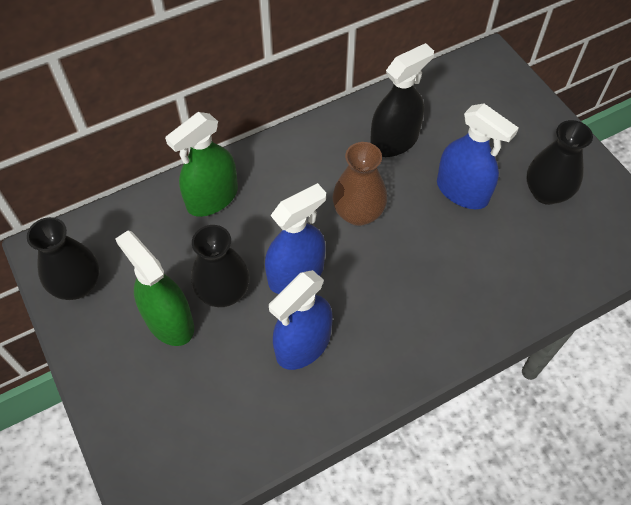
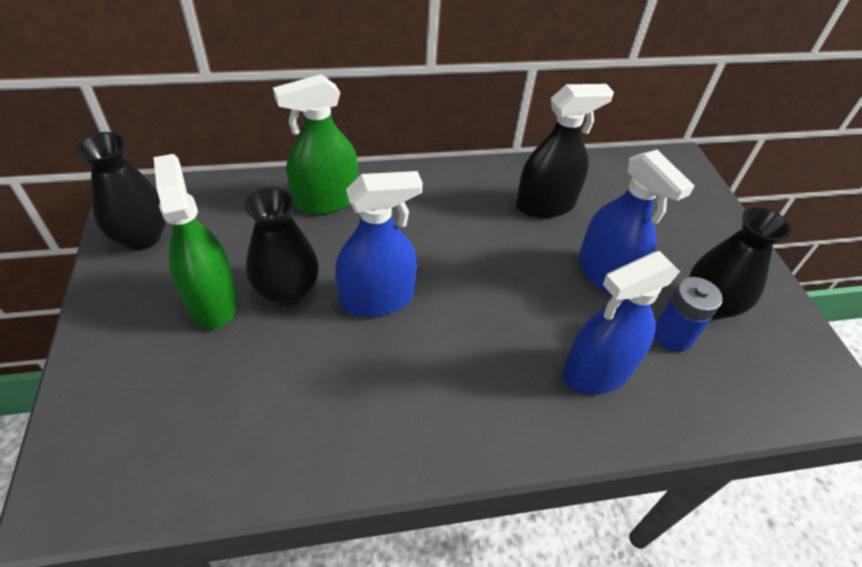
camera: 15 degrees right, 10 degrees down
blue spray bottle [269,270,333,370] -> blue spray bottle moved to [563,251,680,395]
brown vase [333,142,387,226] -> none
none -> blue battery [655,277,723,352]

